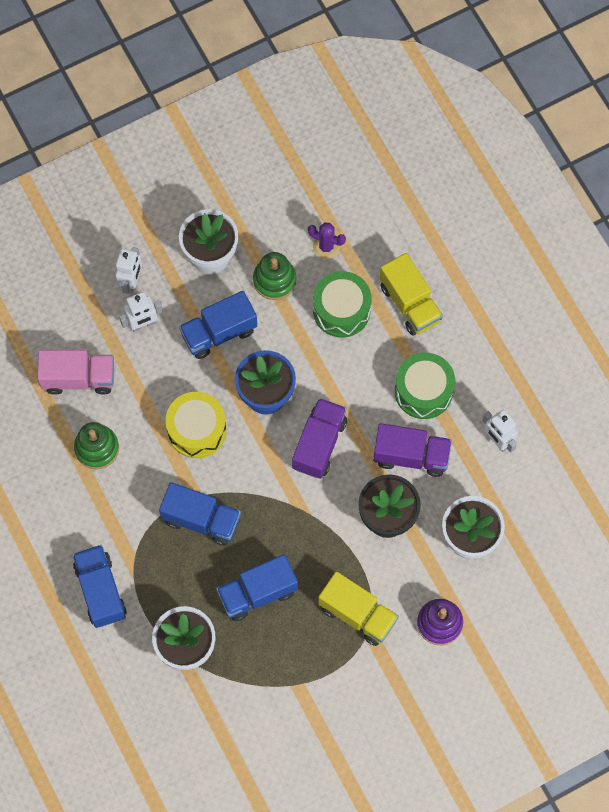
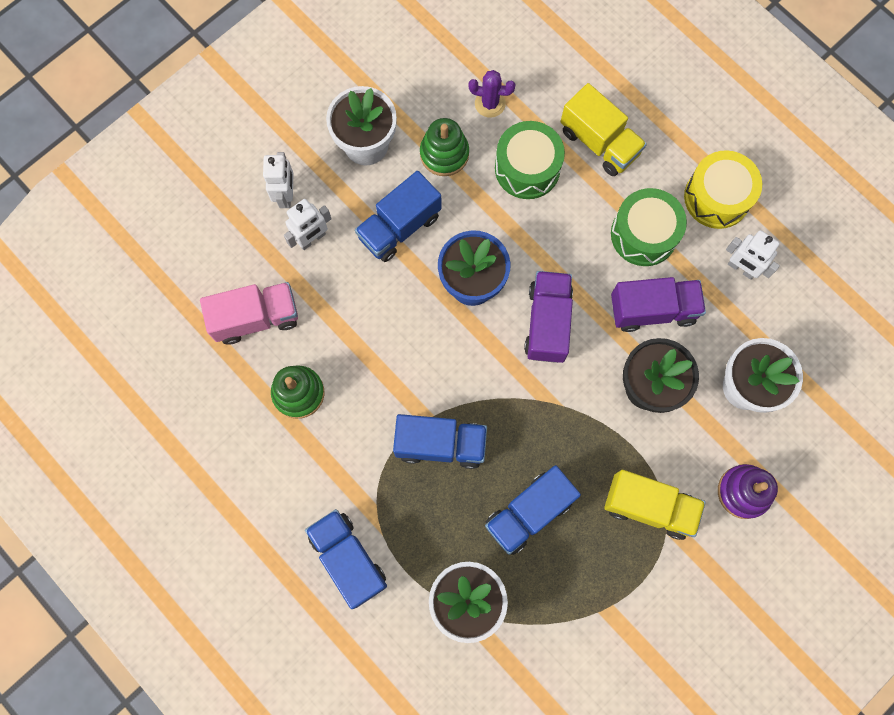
camera: 15 degrees left, 5 degrees up
yellow drum [166,392,226,458] -> yellow drum moved to [684,150,762,229]

